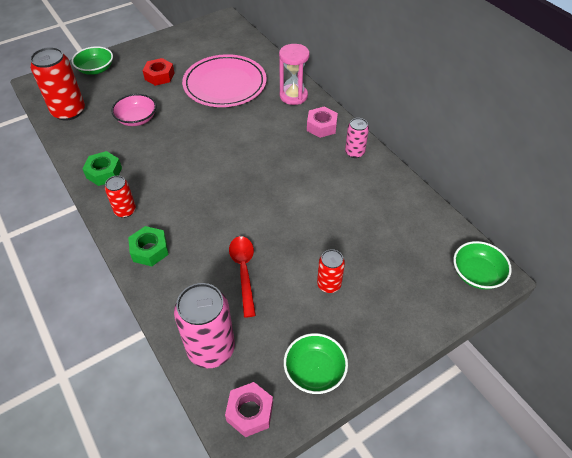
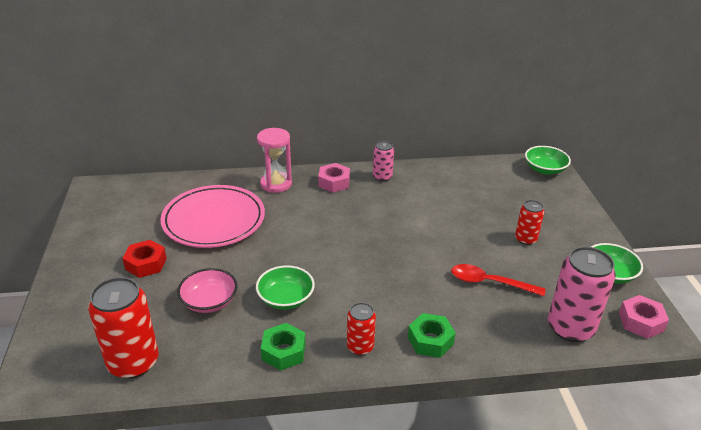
camera: 65 degrees left, 15 degrees down
green bowl [72,46,113,75] -> green bowl moved to [256,265,315,310]

